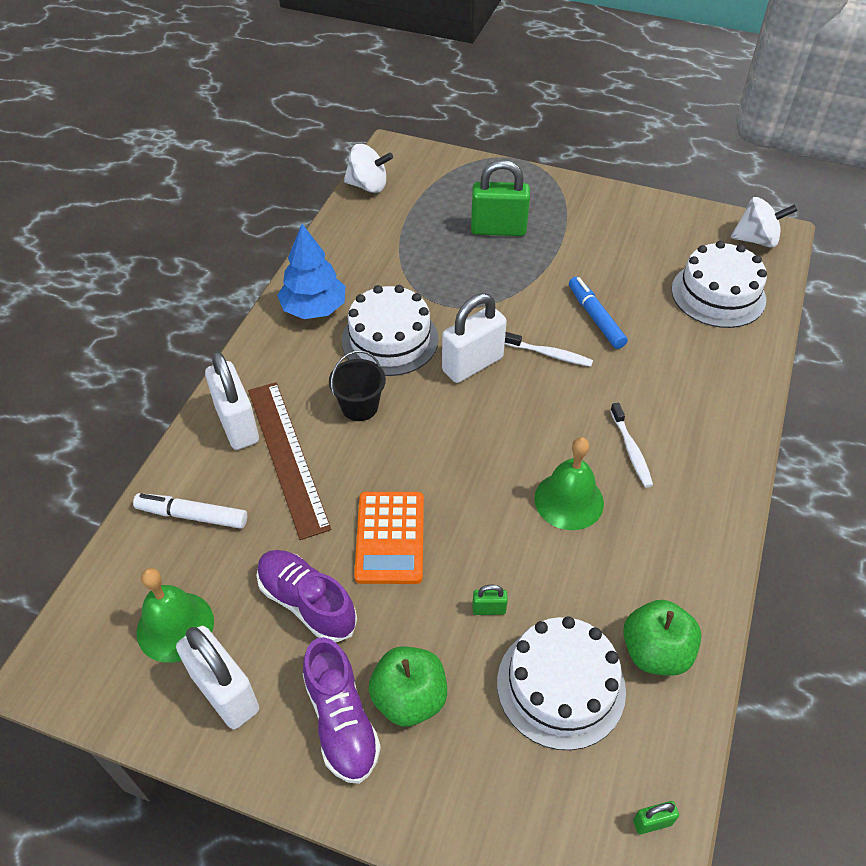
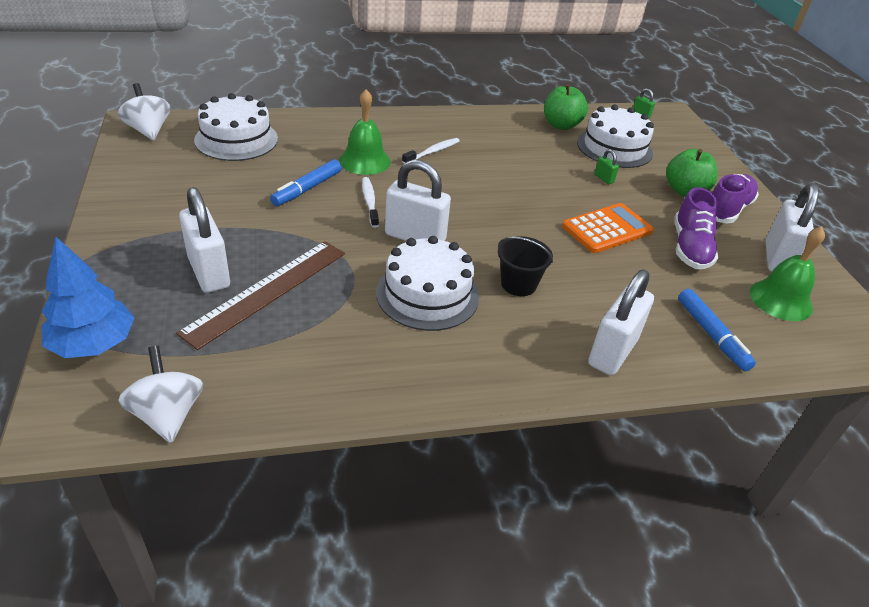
camera: 125 degrees left, 10 degrees down
white marker [133,493,247,529] -> blue marker [678,289,756,371]
brown ruler [248,382,331,540] -> brown ruler moved to [176,241,345,350]
blue tree [277,224,345,319] -> blue tree moved to [42,237,135,358]
green padlock [471,160,530,236] -> white padlock [179,187,230,293]
green bell [534,437,604,530] -> green bell moved to [339,89,391,175]

